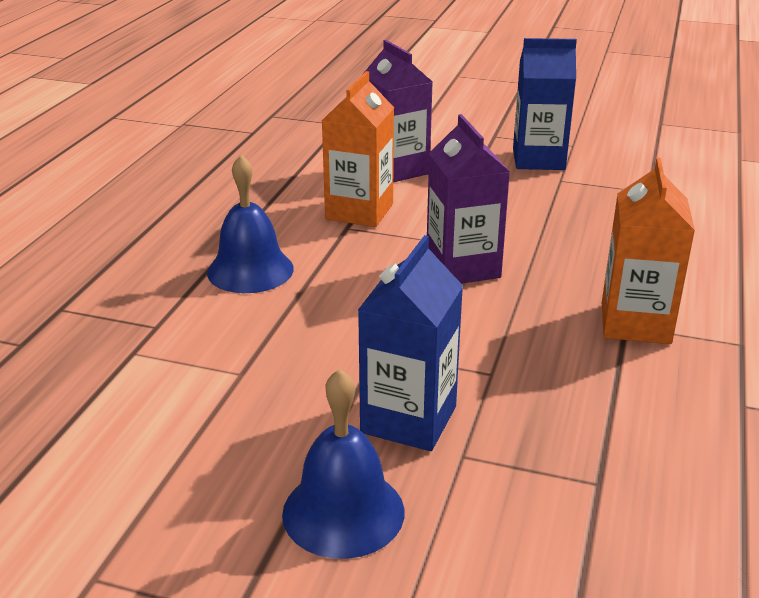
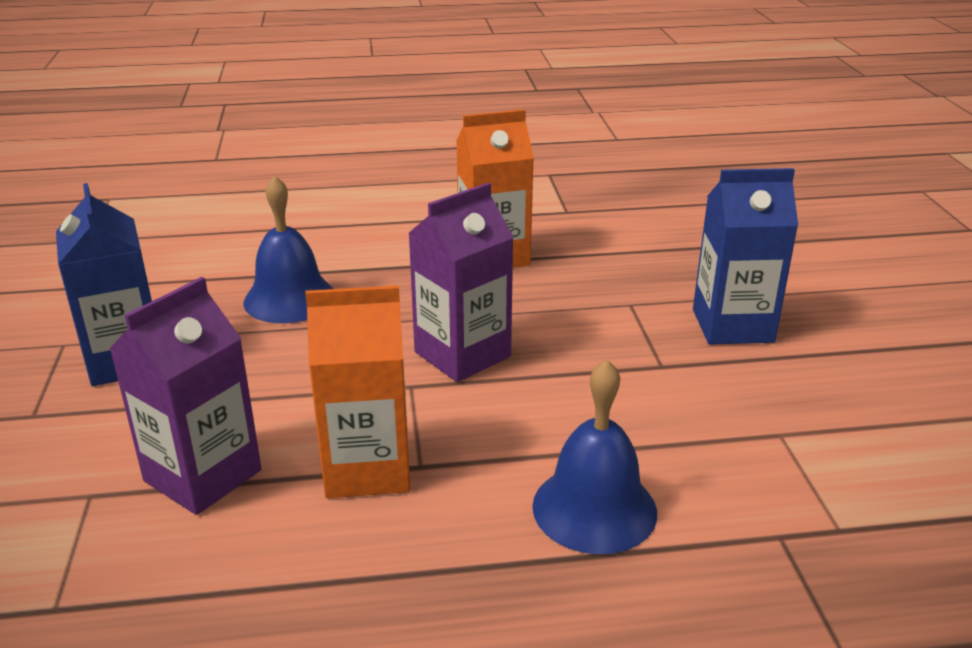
camera: 115 degrees left, 0 degrees up
blue bell [282,369,404,559] -> blue bell moved to [243,175,333,323]

